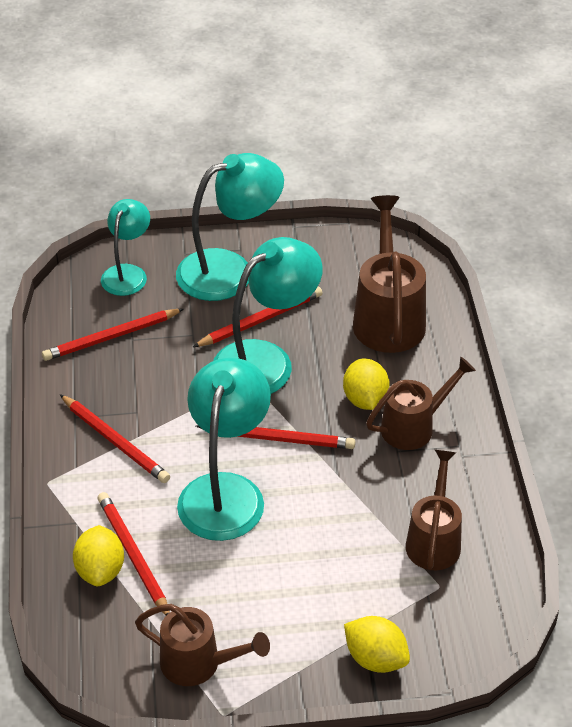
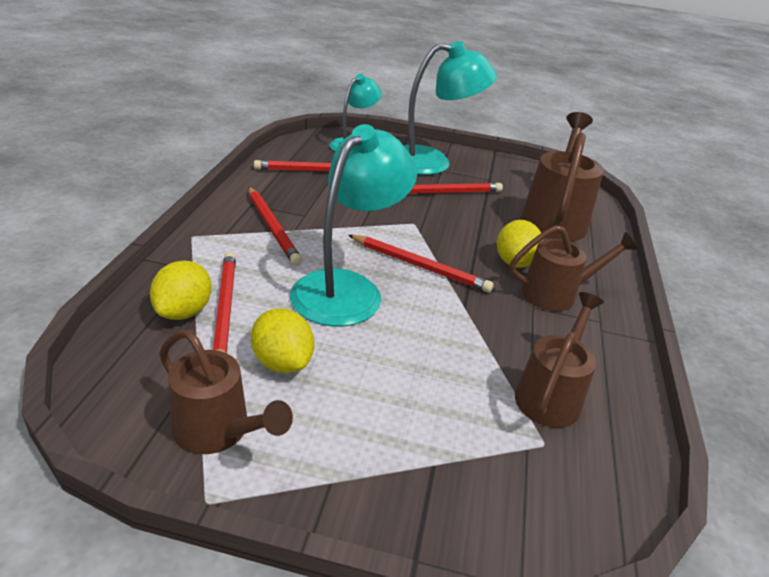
camera: 15 degrees right, 10 degrees down
turquoise lamp [213,237,323,394] -> none
yellow lemon [344,616,410,673] -> yellow lemon moved to [251,308,314,373]

